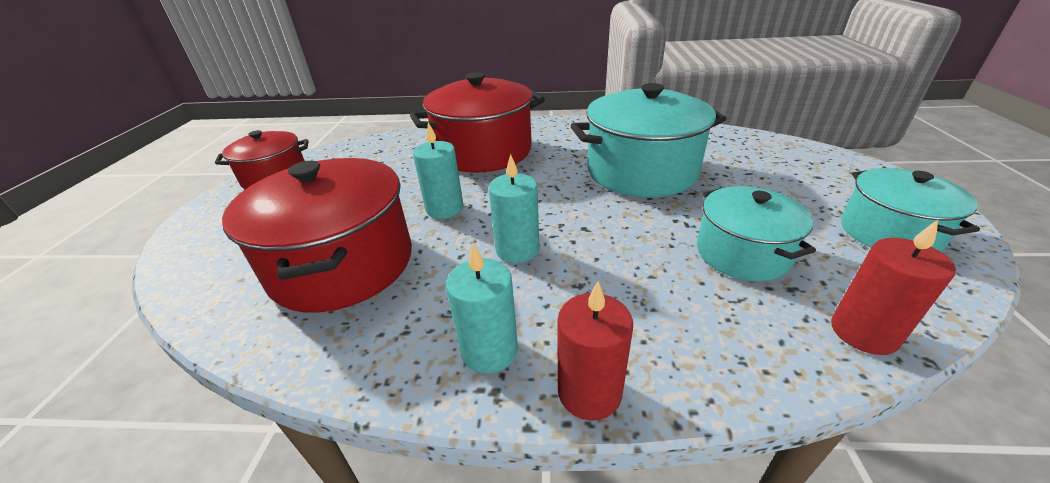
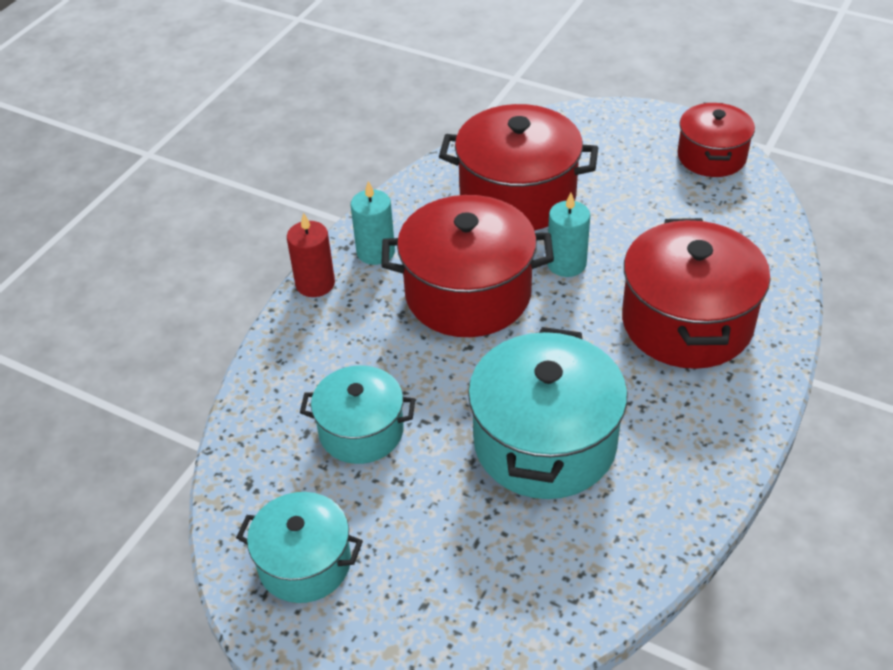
camera: 115 degrees right, 10 degrees up
turquoise candle [489,154,540,263] -> red pot [381,195,554,337]
red candle [831,220,956,355] -> none

